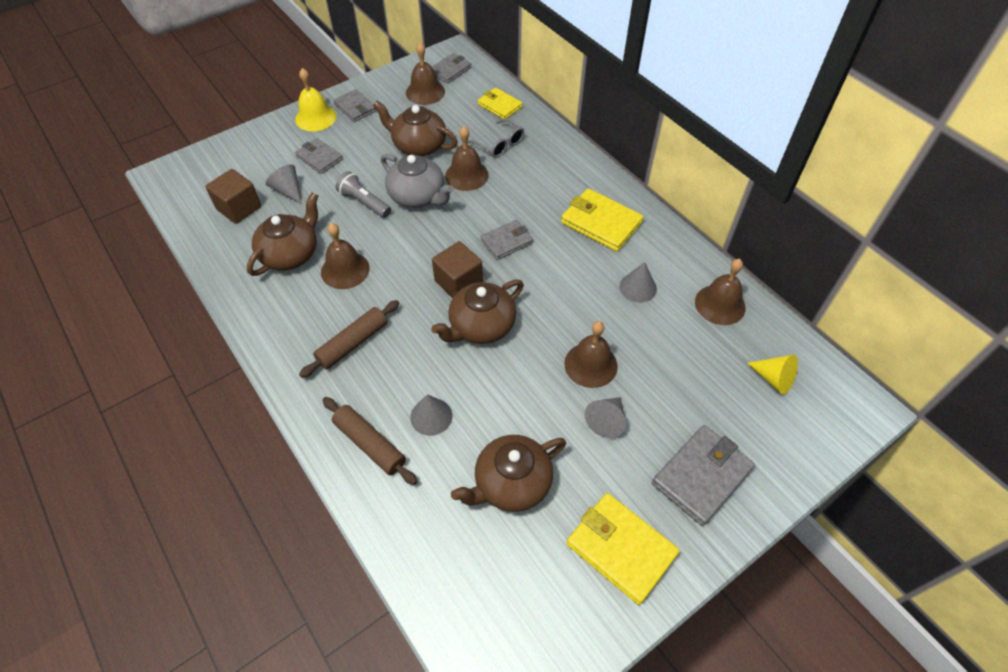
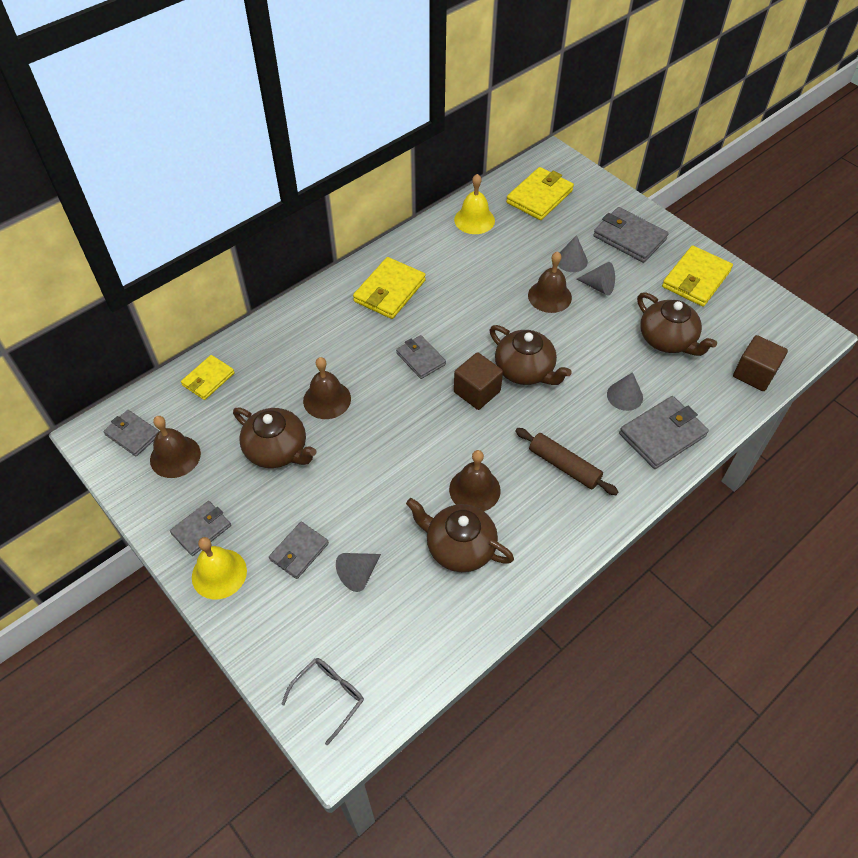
camera: 95 degrees left, 0 degrees up
brown cube [205,169,261,224] -> brown cube moved to [733,335,788,391]
brown rolling pin [323,397,417,485] -> grey wallet [619,396,709,469]
grey flashlight [336,171,391,218] -> none
brown teapot [373,101,458,156] -> brown teapot turned 75 degrees counterclockwise [233,407,317,468]
grey teapot [381,154,453,208] -> none
grey glasses [467,119,524,158] -> grey glasses moved to [281,658,364,745]
grey cone [620,262,657,303] -> grey cone moved to [558,235,588,272]
brown bell [695,259,746,325] -> yellow bell [454,174,495,234]
yellow cone [747,354,798,395] -> yellow wallet [506,167,574,220]

